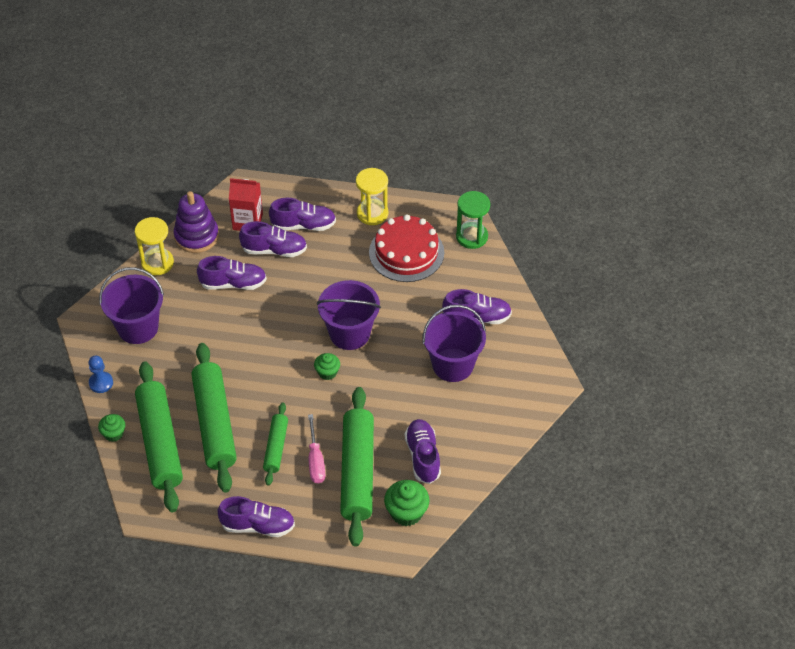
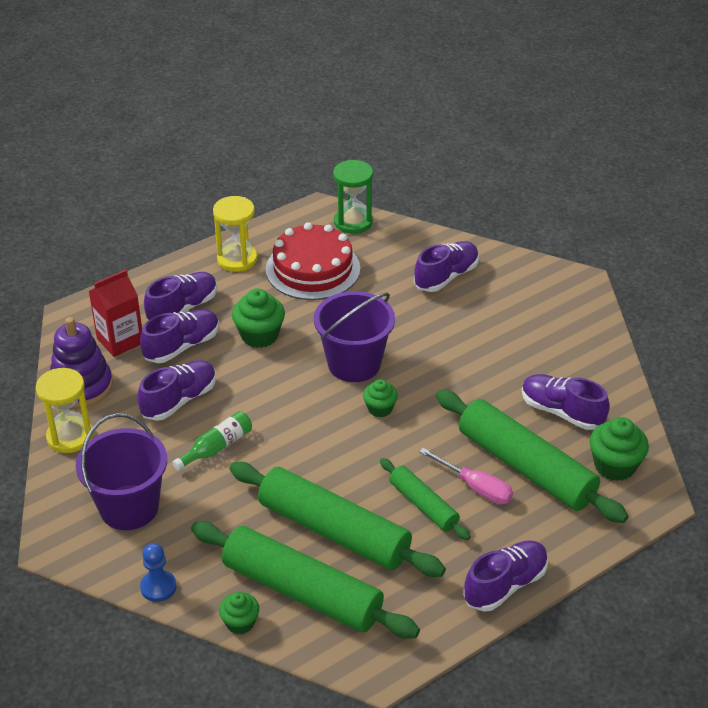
camera: 45 degrees left, 10 degrees down
purple bucket [422,305,486,382] -> none
none -> green bottle [172,411,252,471]
none -> green cupcake [232,288,285,348]

